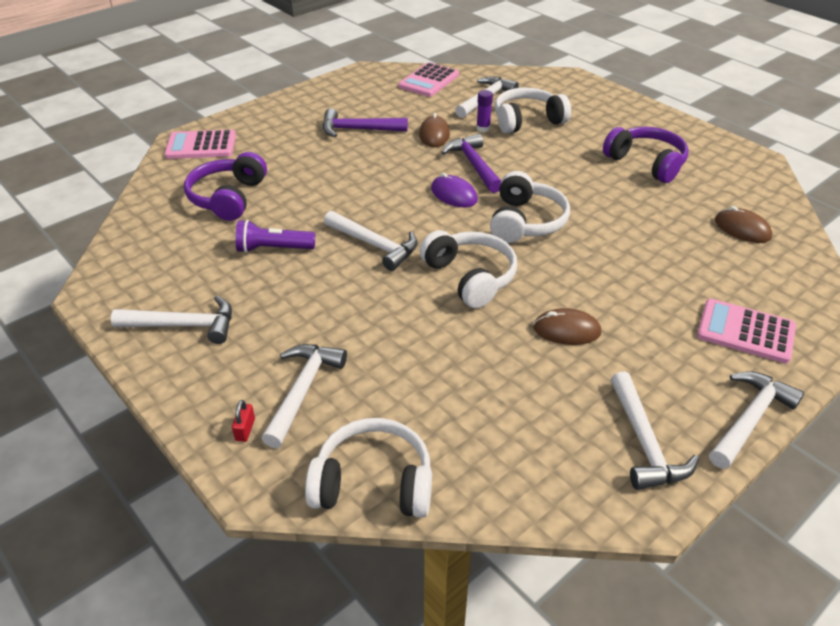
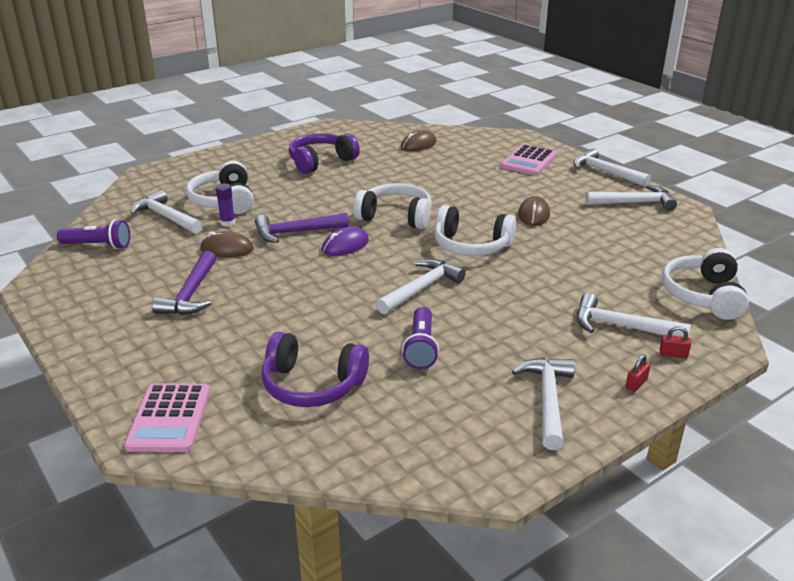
camera: 85 degrees left, 10 degrees down
pink calculator [398,62,459,97] -> purple flashlight [57,219,130,249]
white headphones [420,230,517,308] -> white headphones turned 135 degrees counterclockwise [434,205,516,256]
none -> red padlock [625,354,650,392]

